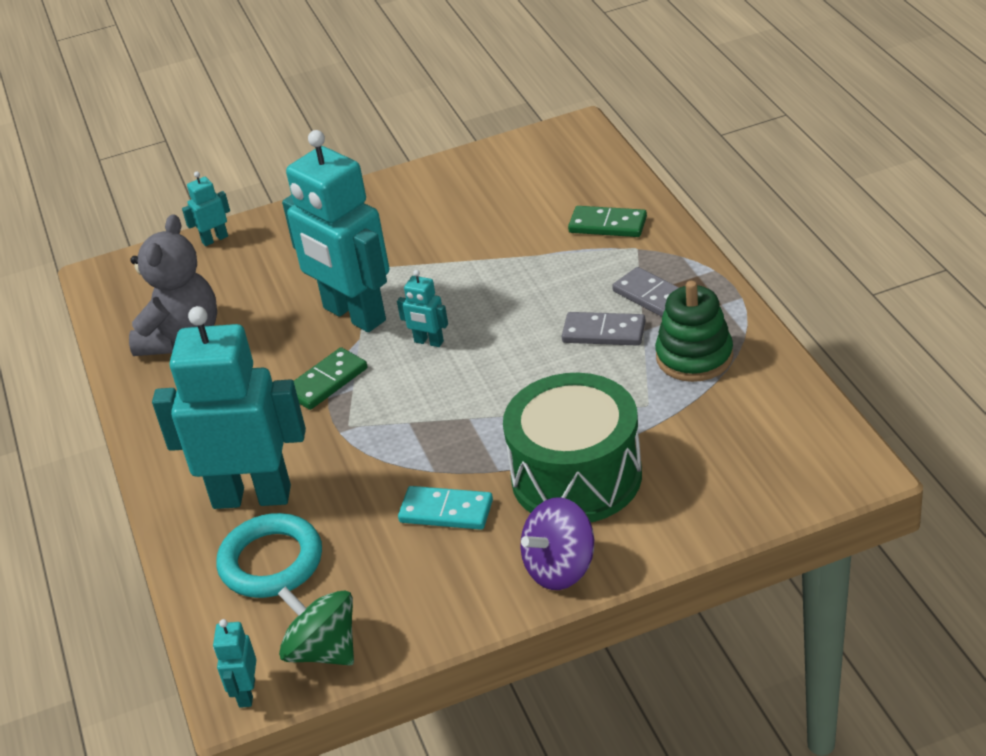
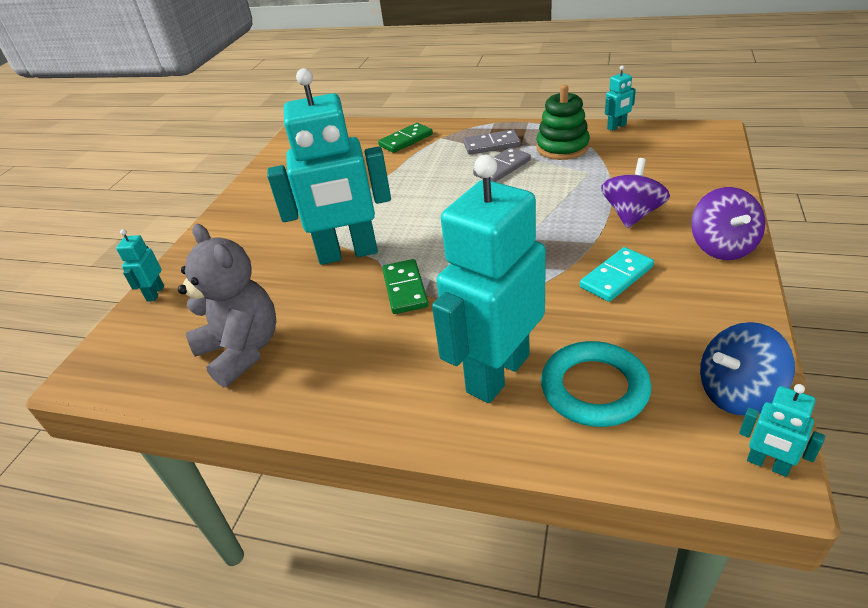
camera: 55 degrees left, 0 degrees up
green spinning top [278,586,354,665] -> blue spinning top [700,322,795,415]
turquoise robot [397,270,448,347] -> turquoise robot moved to [605,65,636,131]
green drum [503,373,642,522] -> purple spinning top [601,158,670,228]

